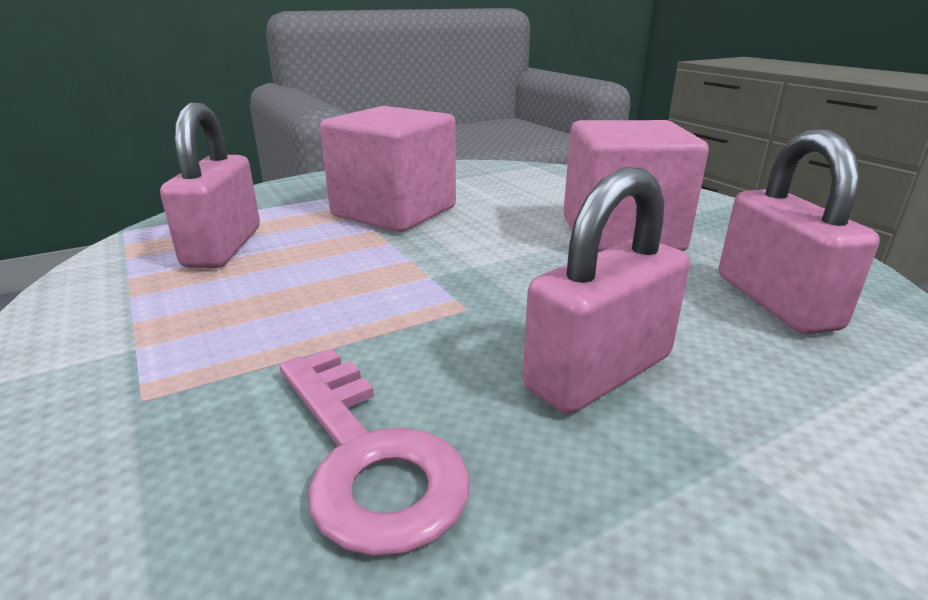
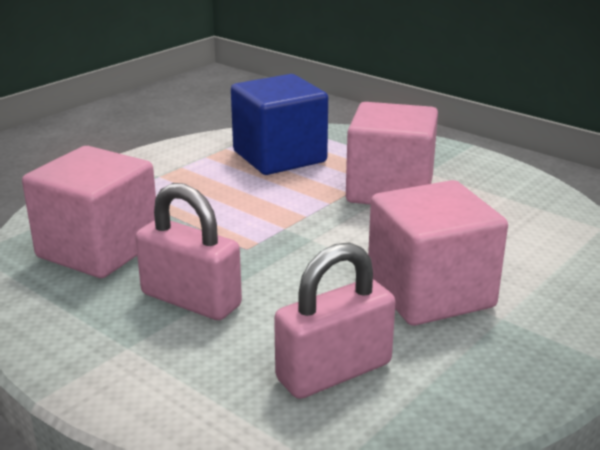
camera: 70 degrees right, 0 degrees up
pink padlock [160,103,260,268] -> blue cube [231,74,328,175]
pink key [280,349,470,556] -> pink cube [22,146,156,278]

